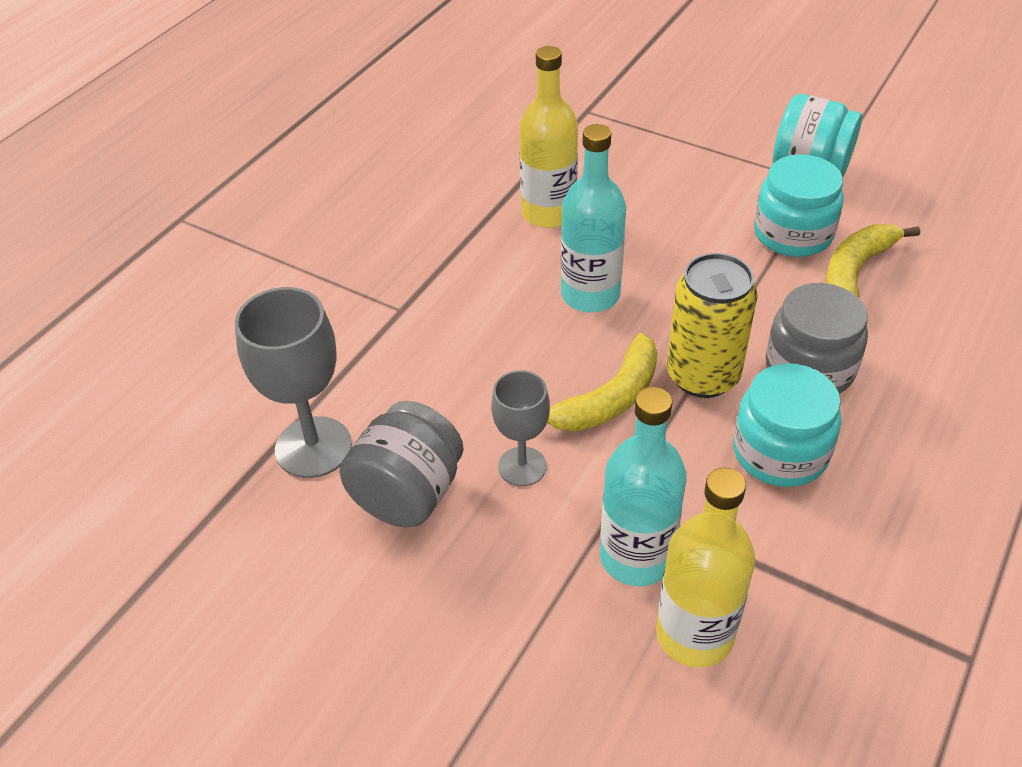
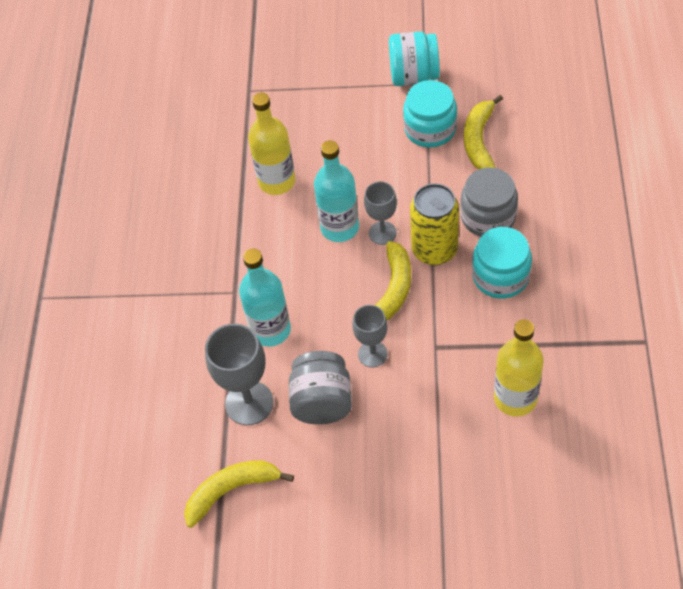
camera: 25 degrees left, 10 degrees up
turquoise bottle [600,387,687,586] -> turquoise bottle moved to [239,249,291,347]
none -> yellow banana [184,460,294,528]
none -> grey goblet [364,181,397,245]

